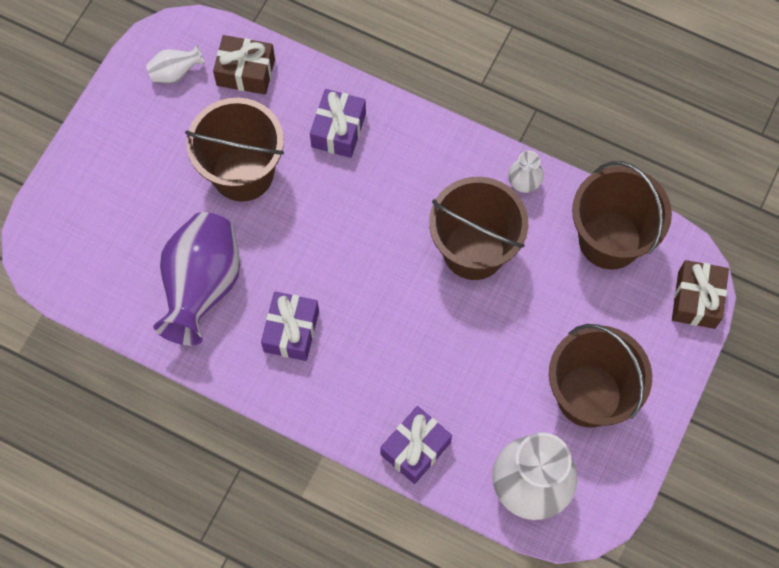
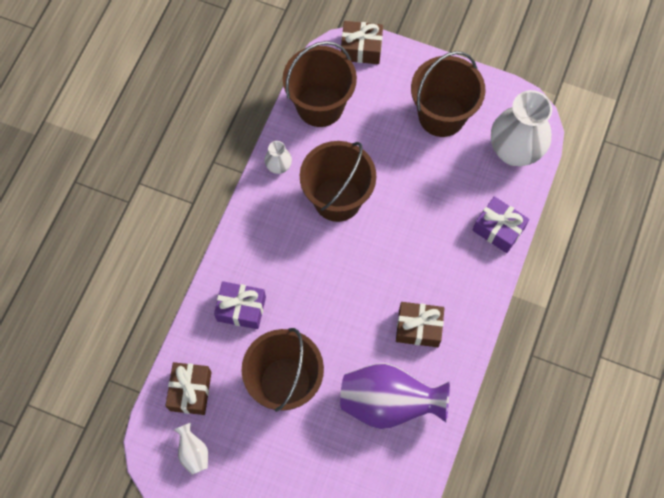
camera: 95 degrees left, 0 degrees up
purple gift [261,292,319,361] -> brown gift [396,302,444,347]

